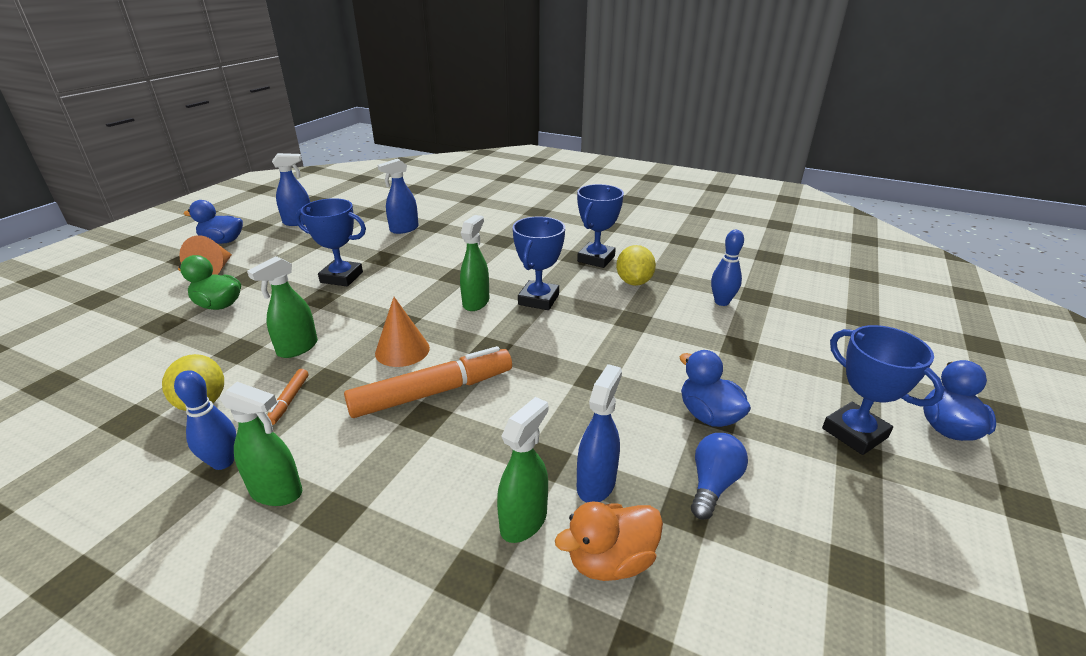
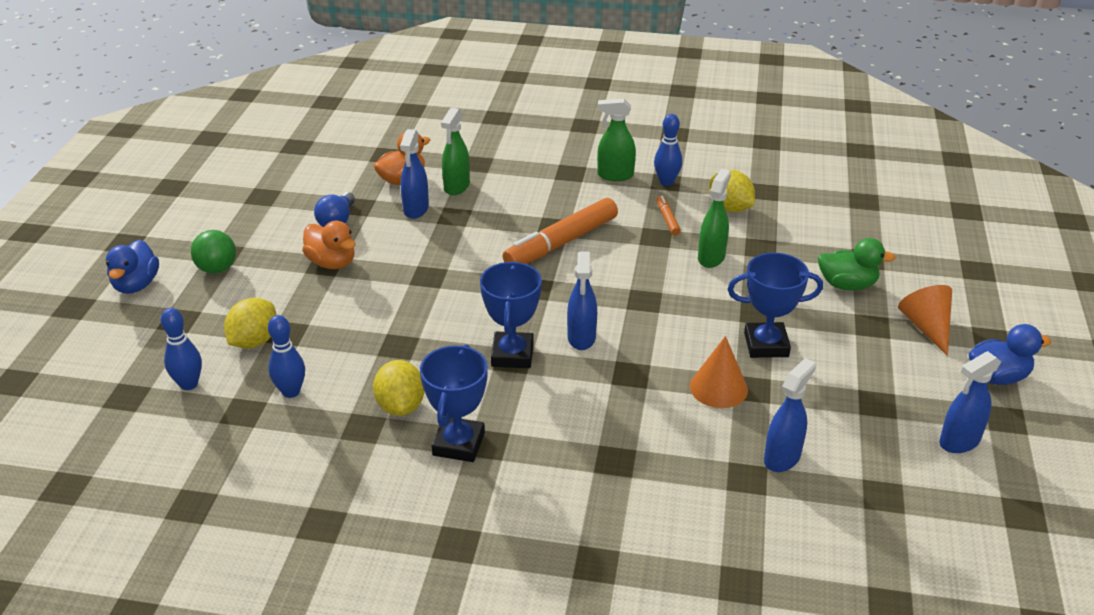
camera: 165 degrees right, 5 degrees up
orange cone [375,297,430,367] -> orange cone moved to [690,336,748,408]
green spray bottle [460,215,489,311] -> blue spray bottle [567,251,597,350]
blue duck [680,350,751,427] -> orange duck [302,221,356,269]
blue trophy [822,325,944,455] -> green ball [191,230,236,274]
none -> blue bowling pin [161,308,202,390]
none -> yellow lemon [224,298,277,349]

